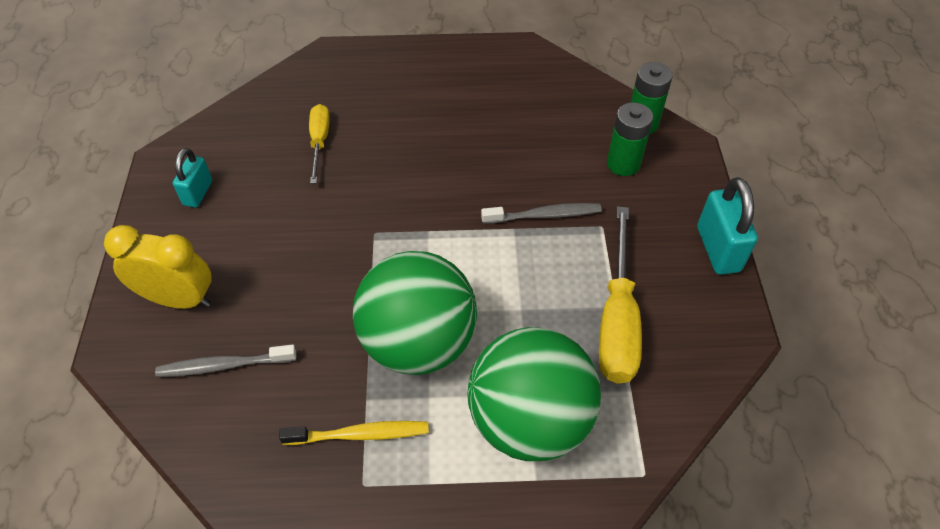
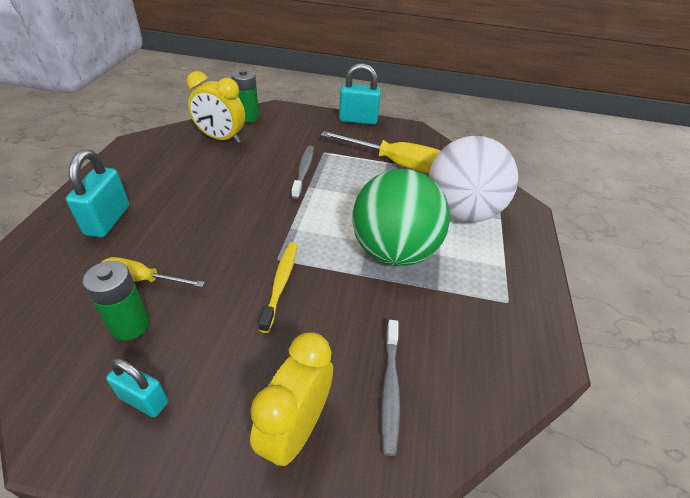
camera: 80 degrees left, 10 degrees down
yellow toothbrush [279,421,429,445] -> yellow toothbrush moved to [258,242,298,333]
green ball [468,327,601,461] -> white ball [429,136,518,223]
green battery [607,102,653,176] -> green battery moved to [83,261,150,340]
none -> turquoise padlock [66,149,130,238]
none -> yellow clock [186,71,245,143]

